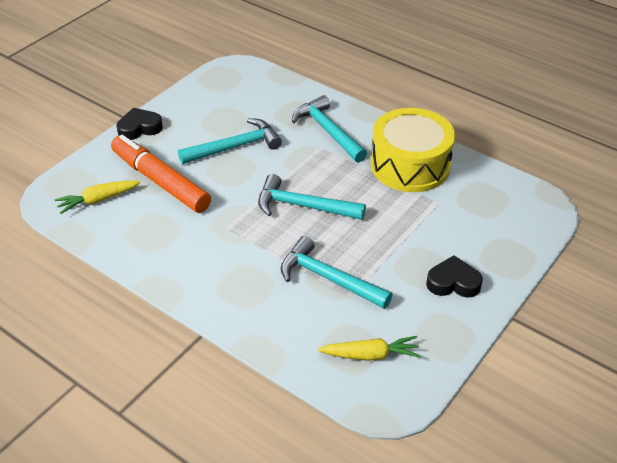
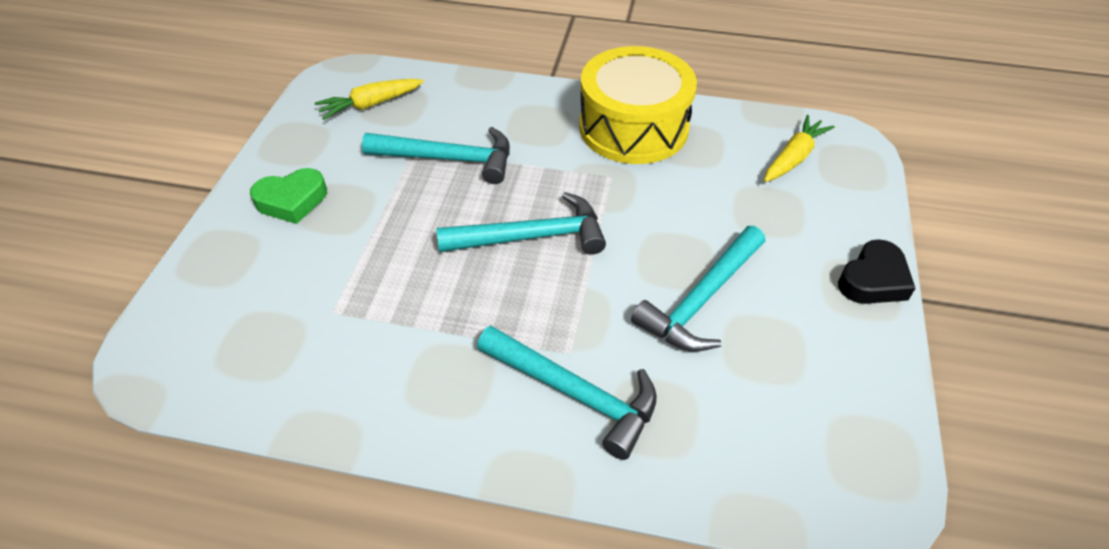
camera: 155 degrees right, 5 degrees up
orange marker [111,135,211,213] -> none
yellow drum [371,108,455,192] -> yellow drum moved to [579,46,697,164]
black heart [426,255,483,298] -> green heart [250,168,327,224]

